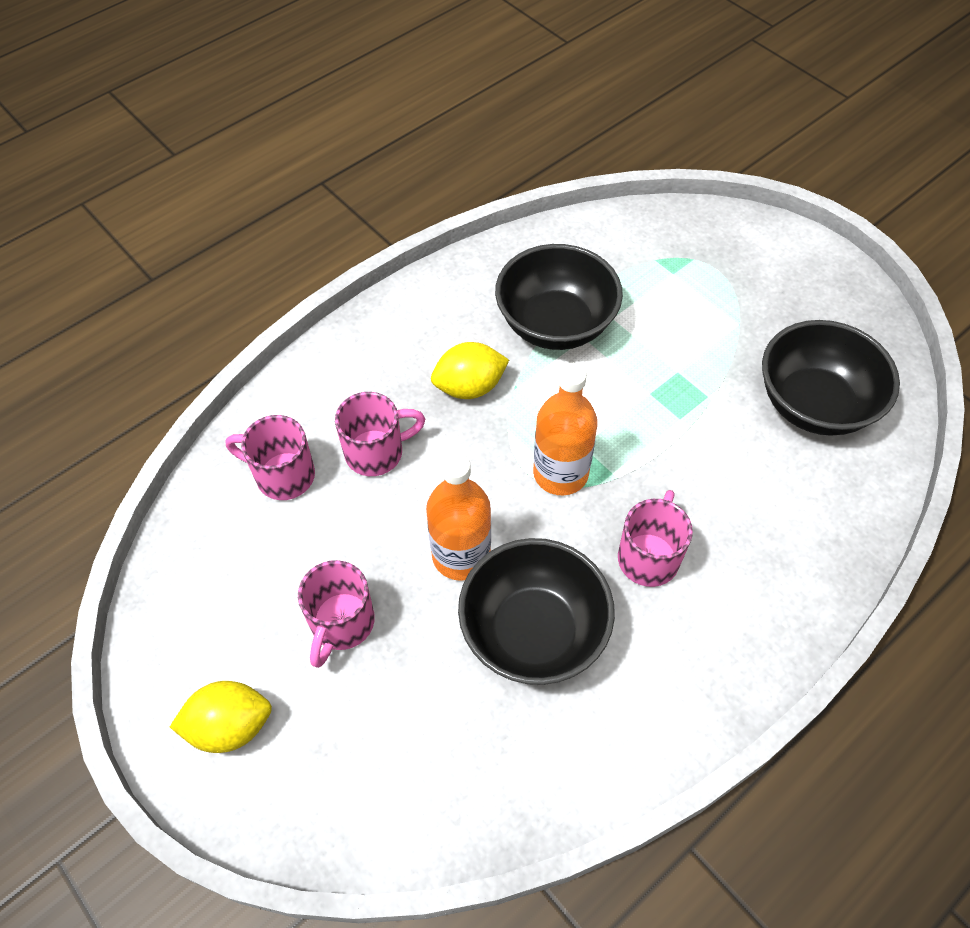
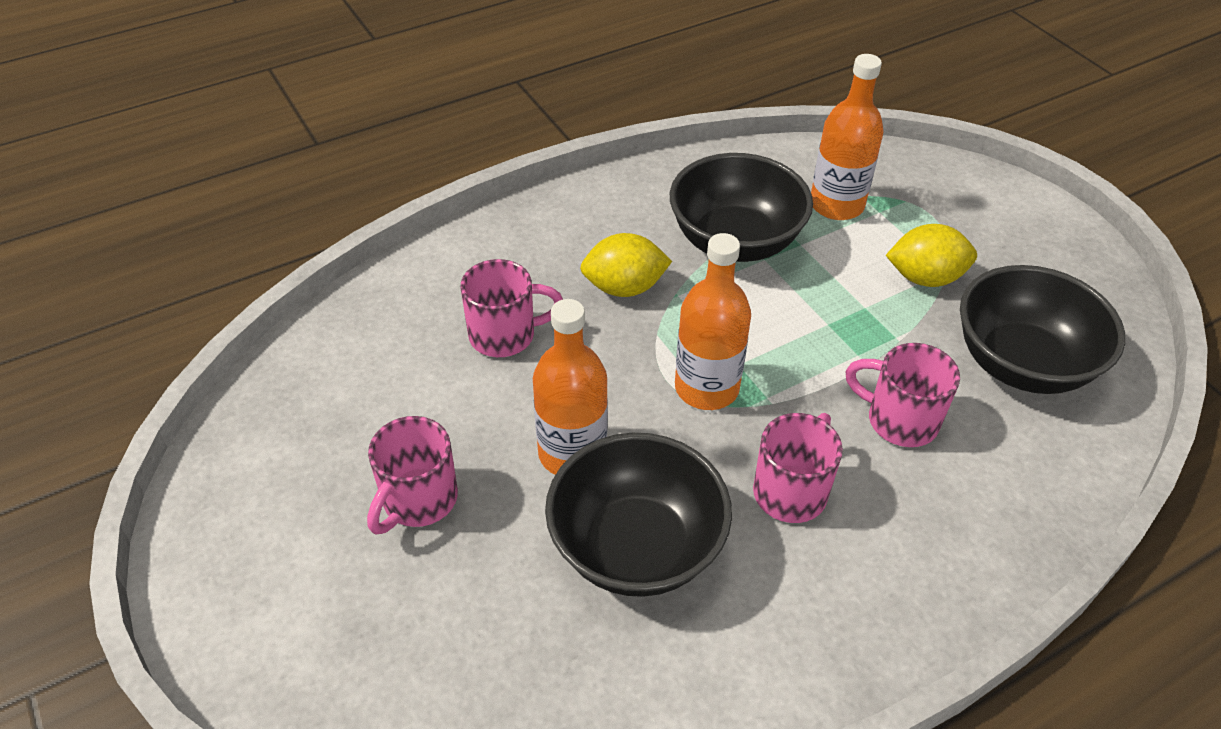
camera: 10 degrees right, 10 degrees down
yellow lemon [170,681,272,753] -> yellow lemon moved to [886,224,977,287]
pink mug [226,415,315,500] -> pink mug moved to [845,343,960,447]
none -> orange bottle [811,54,884,220]

